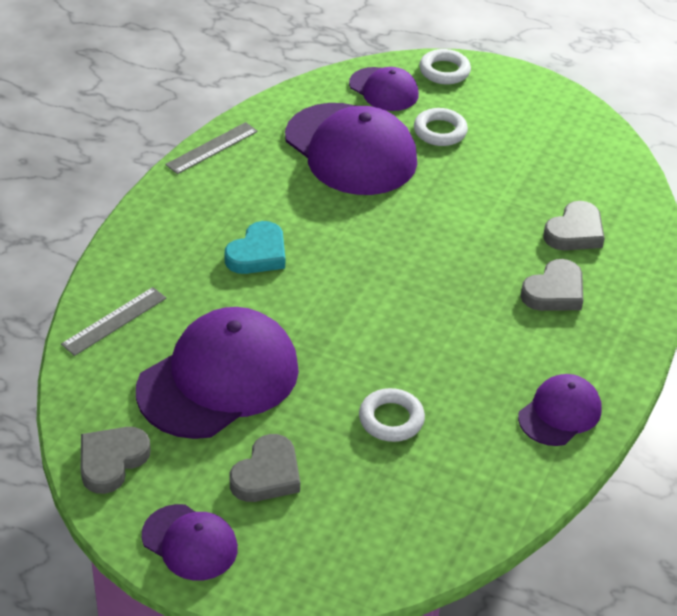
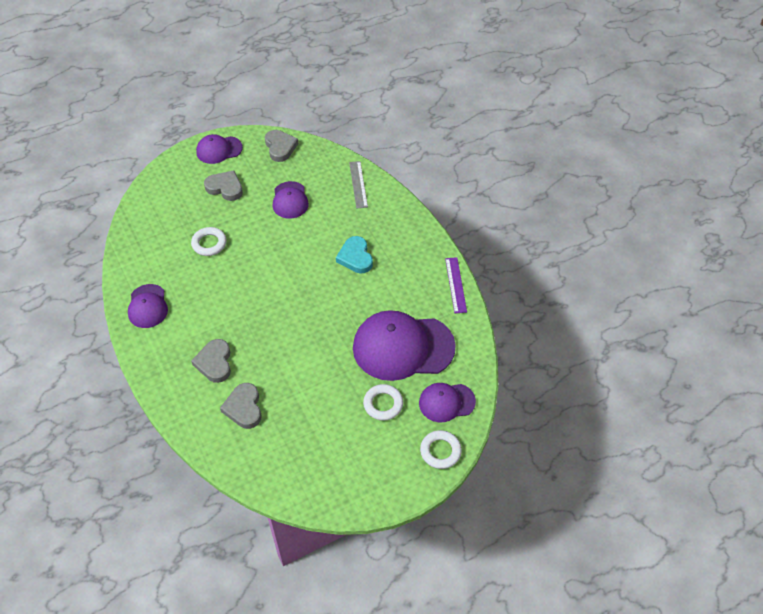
camera: 130 degrees right, 10 degrees up
purple cap [136,307,299,439] -> purple cap [273,181,309,219], size x0.53
grey ruler [165,122,258,174] -> purple ruler [445,257,467,313]
grey heart [230,434,300,502] -> grey heart turned 135 degrees clockwise [204,170,243,201]

